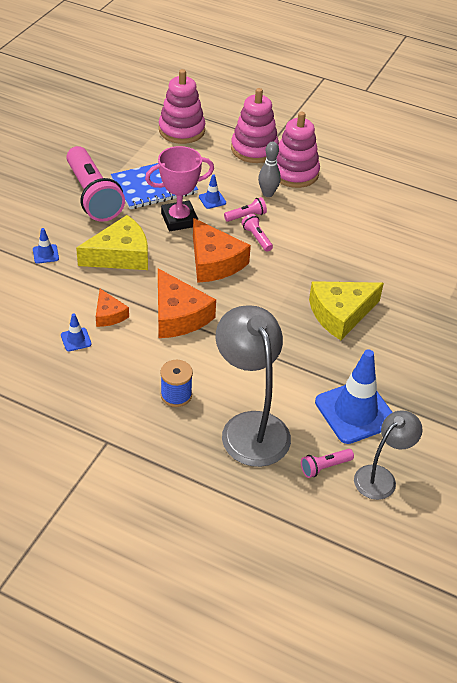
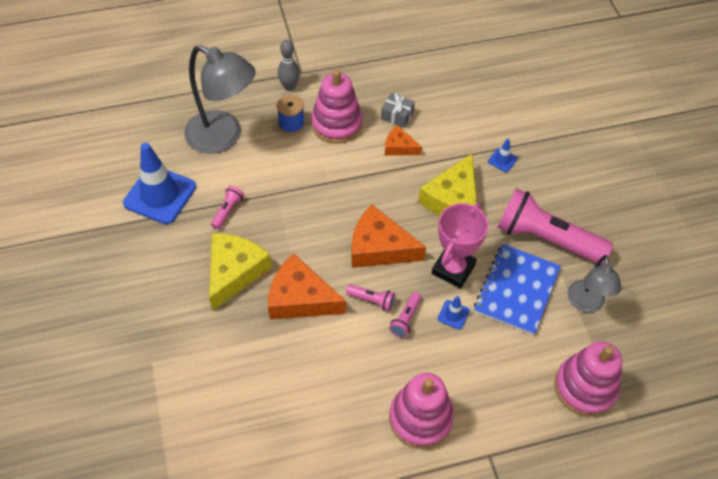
camera: 140 degrees right, 10 degrees up
blue traffic cone [61,313,92,351] -> grey gift [381,93,415,128]
orange cheese [158,268,216,338] -> orange cheese moved to [268,253,346,320]
pink stacking toy [231,88,279,163] -> pink stacking toy moved to [311,70,363,144]
grey bowling pin [258,141,281,197] -> grey bowling pin moved to [278,40,300,91]
pink flashlight [301,449,354,478] -> pink flashlight moved to [211,186,244,229]
grey lamp [354,410,423,500] -> grey lamp moved to [567,255,621,312]

